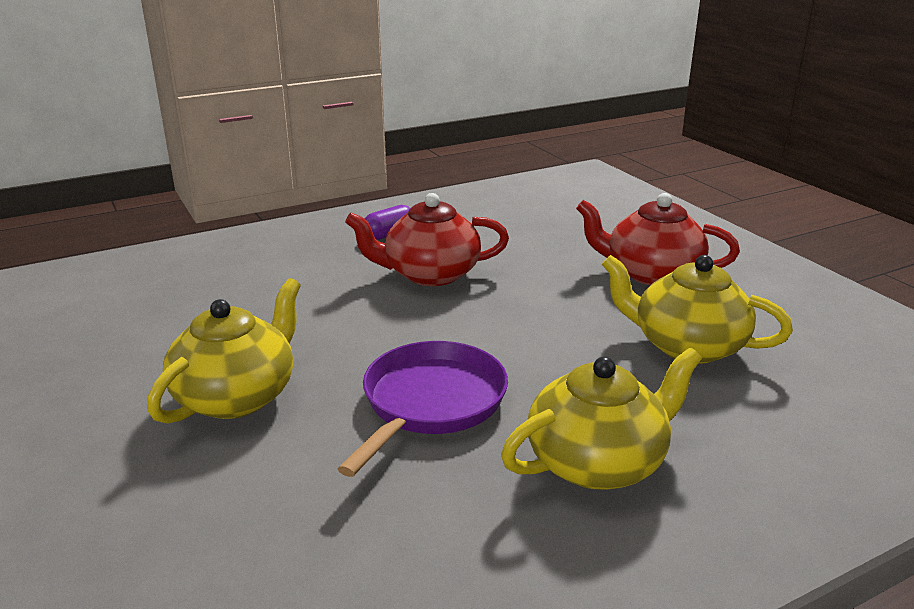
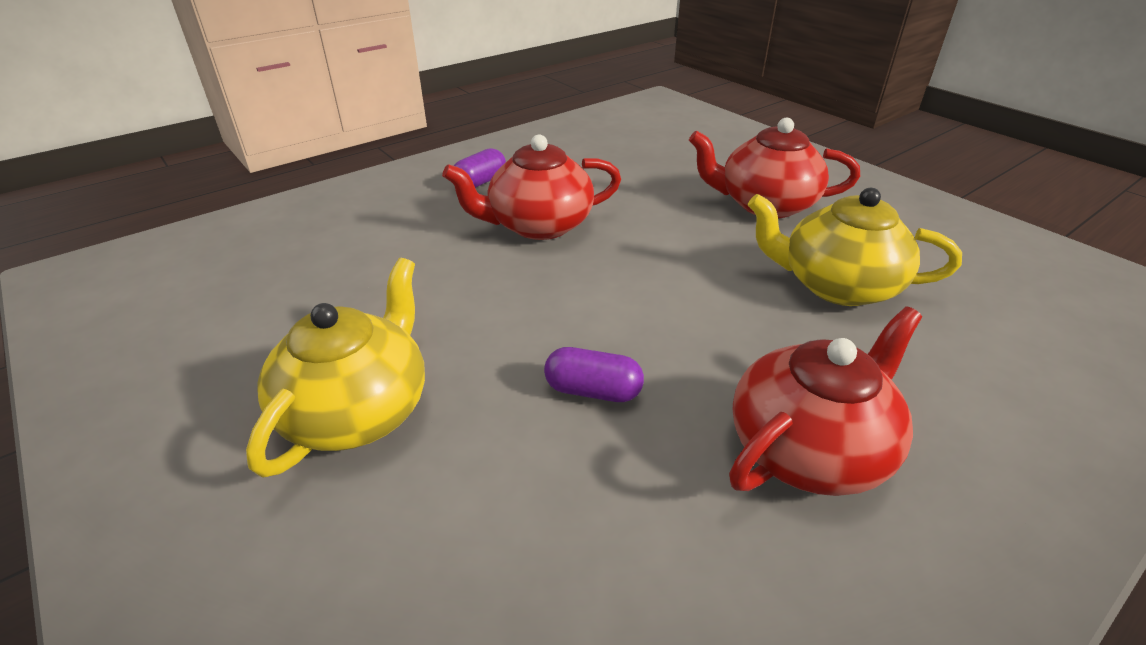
camera: 10 degrees left, 10 degrees up
purple pan [338,341,508,477] -> purple capsule [544,347,644,402]
yellow teapot [501,348,702,490] -> red teapot [729,306,922,496]

